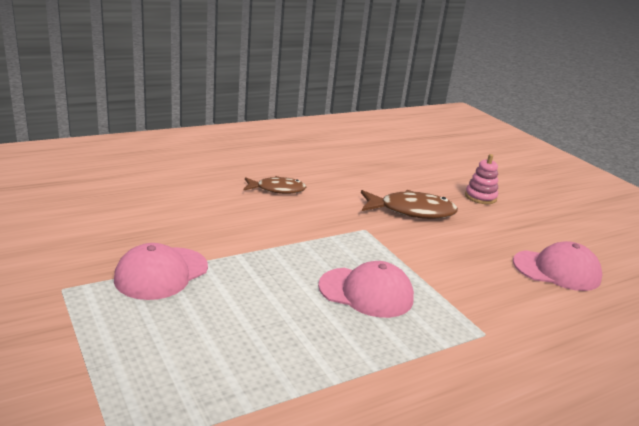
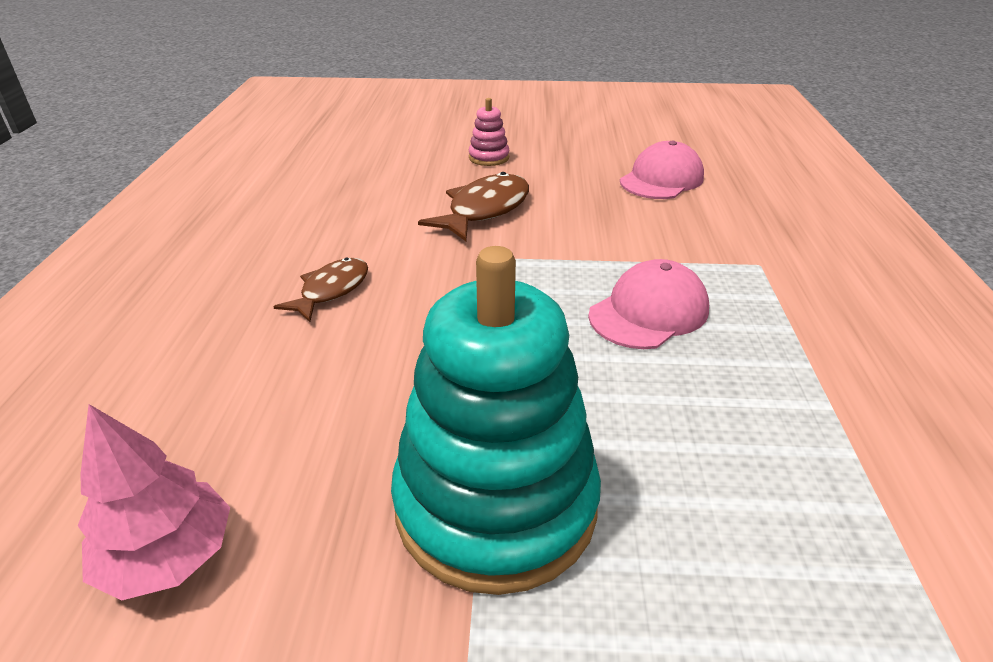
camera: 55 degrees left, 10 degrees up
pink cap [114,243,208,300] -> turquoise stacking toy [391,246,601,595]
none -> pink tree [78,404,230,601]

